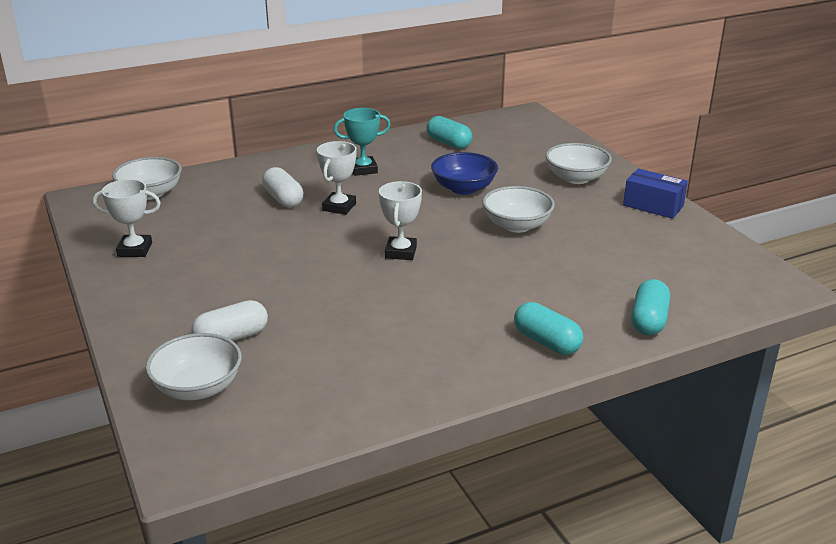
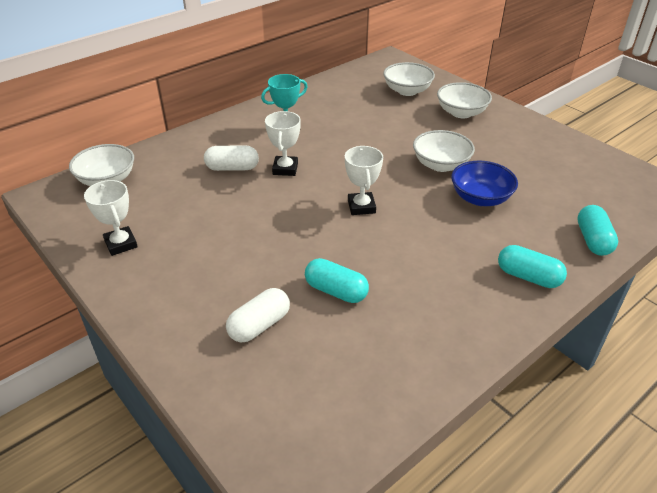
camera: 15 degrees left, 10 degrees up
white trophy [92,179,161,257] -> white trophy turned 75 degrees clockwise [84,180,138,256]
white bowl [145,333,242,400] -> white bowl moved to [383,62,435,96]
white capsule [262,167,303,208] -> white capsule turned 45 degrees counterclockwise [204,145,259,171]
turquoise capsule [427,116,472,149] -> turquoise capsule moved to [305,258,369,303]
blue bowl [431,152,498,195] -> blue bowl moved to [451,161,518,206]
blue box [623,169,688,219] -> none

